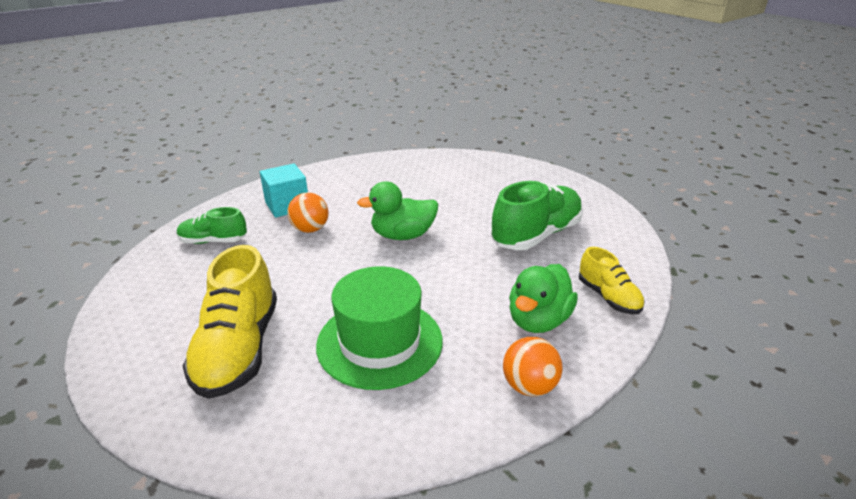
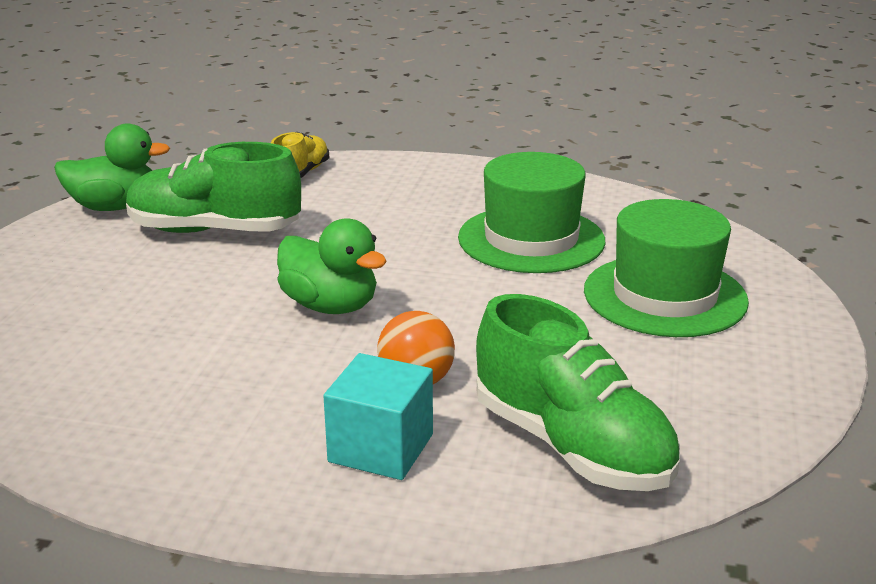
camera: 130 degrees left, 5 degrees down
green shoe [177,207,247,244] -> green shoe [476,294,680,491], size x1.76
yellow shoe [182,245,277,399] -> green hat [584,199,749,337]
orange ball [503,337,563,397] -> none
green duck [509,264,578,333] -> green duck moved to [54,123,170,211]

